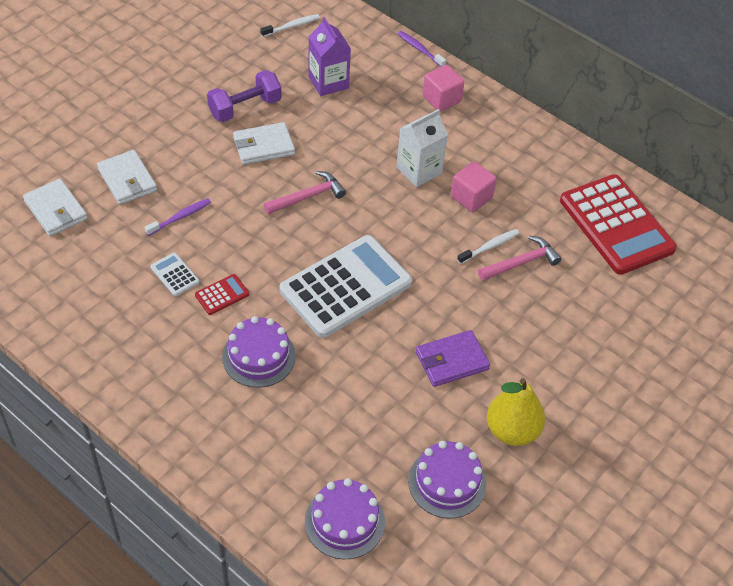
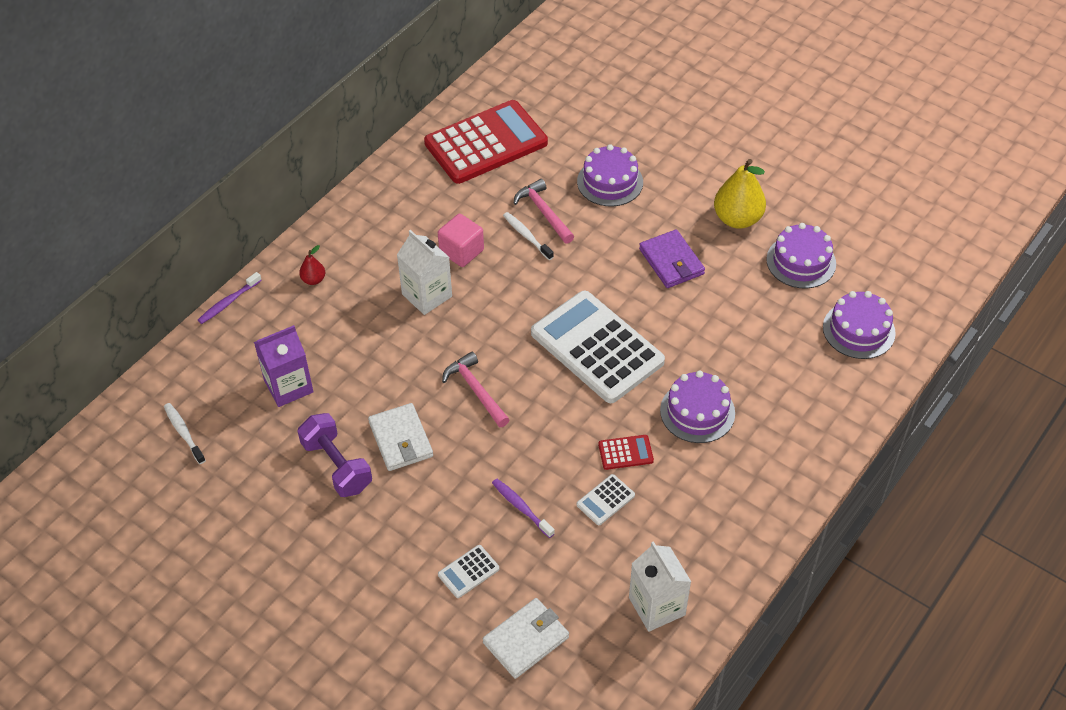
camera: 90 degrees left, 0 degrees up
white wallet [97,150,157,205] -> white calculator [438,545,499,598]
red calculator [195,274,249,315] -> red calculator turned 120 degrees clockwise [598,435,654,470]
pink cube [422,65,464,112] -> red pear [299,245,325,285]
none -> purple cake [577,144,643,207]
none -> white carton [629,541,691,632]

